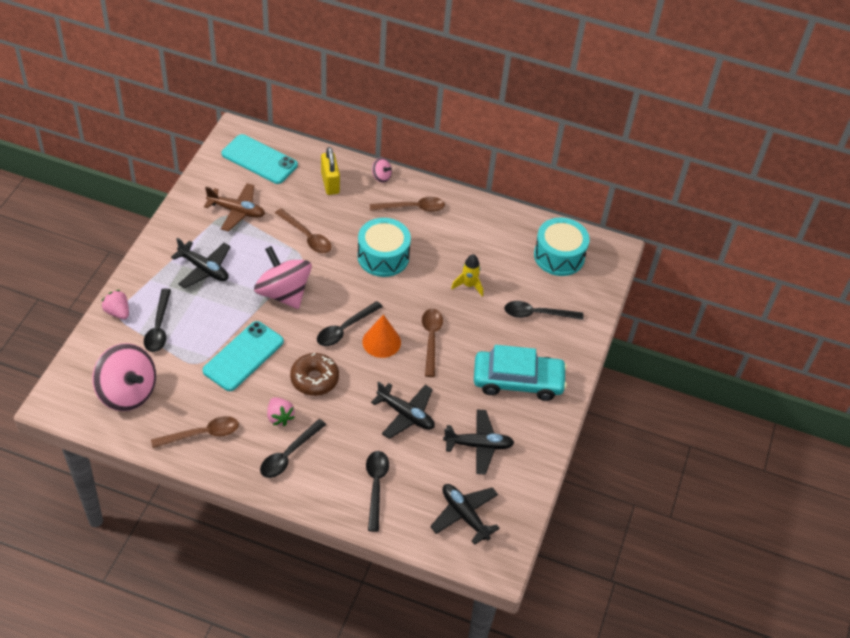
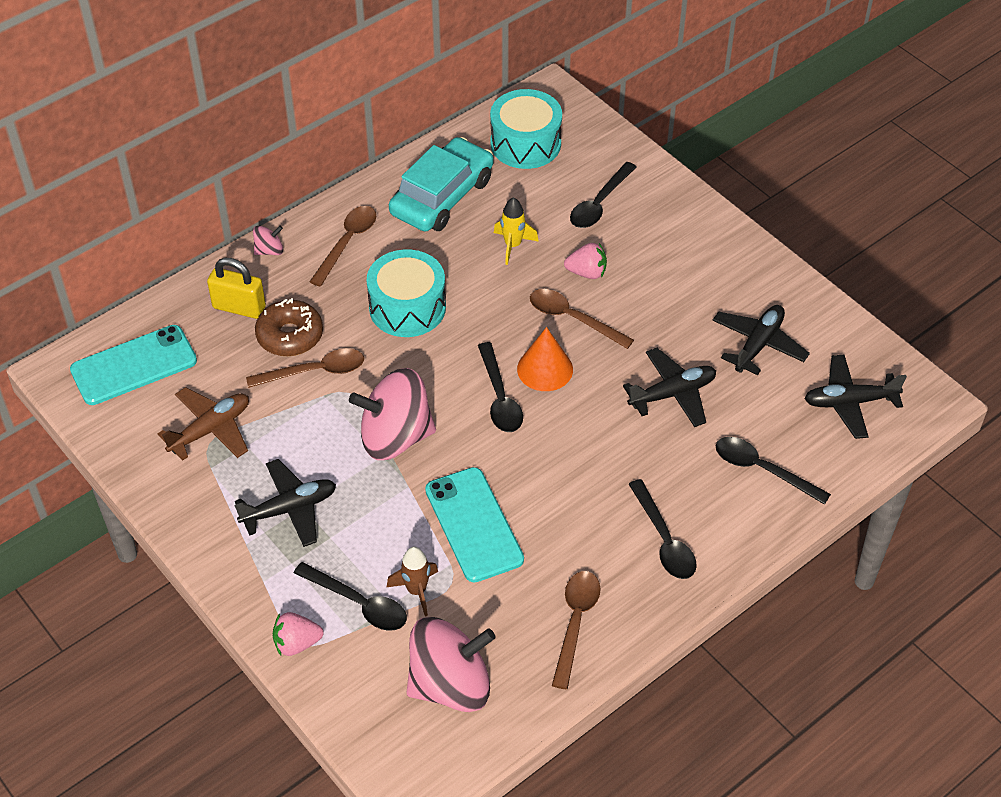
camera: 55 degrees left, 0 degrees up
pink strawberry [267,397,295,426] -> pink strawberry moved to [564,243,607,279]
brown donut [290,353,339,396] -> brown donut moved to [255,298,323,356]
turquoise car [474,345,567,401] -> turquoise car moved to [389,137,493,232]
none -> brown rocket [387,547,438,617]

